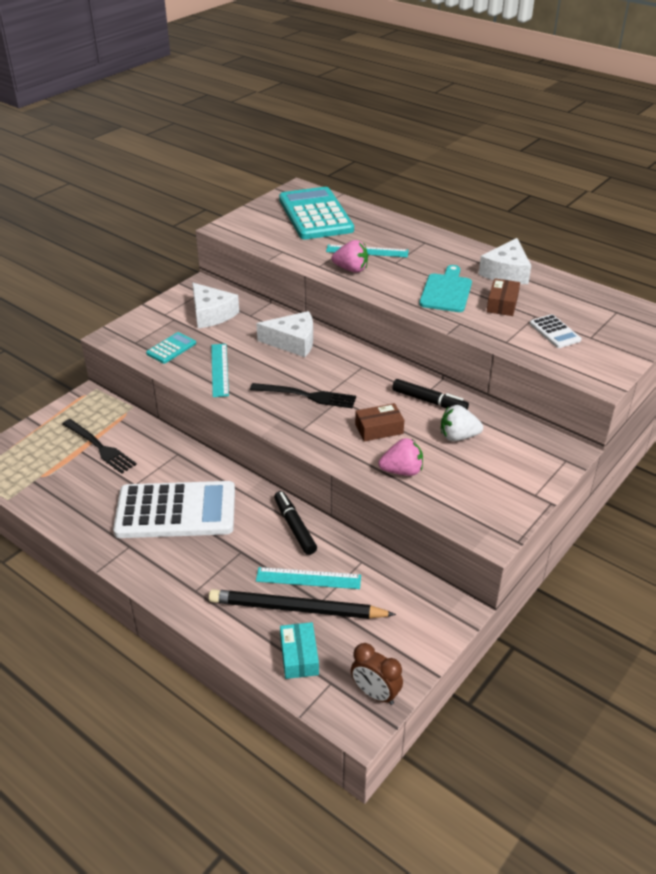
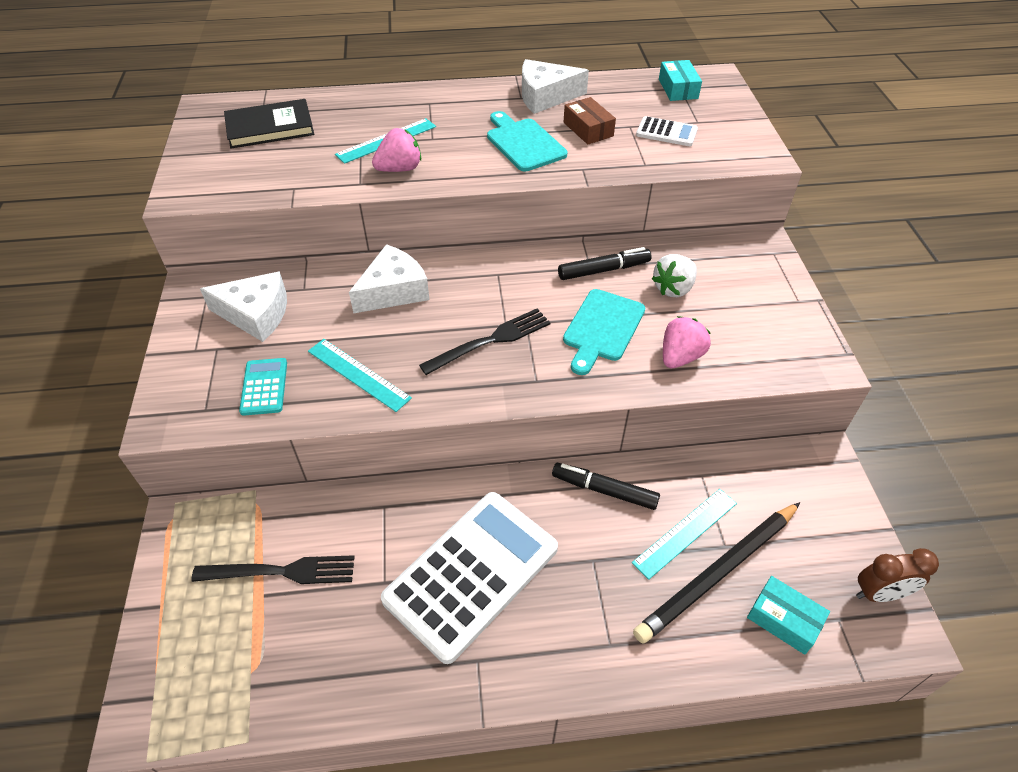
camera: 45 degrees left, 10 degrees up
turquoise calculator [279,187,354,239] -> black book [224,99,314,149]
brown box [355,403,404,441] -> turquoise cutting board [563,289,645,375]
white cheese [478,238,532,284] -> white cheese turned 105 degrees clockwise [522,59,589,114]
none -> turquoise box [659,60,702,101]

